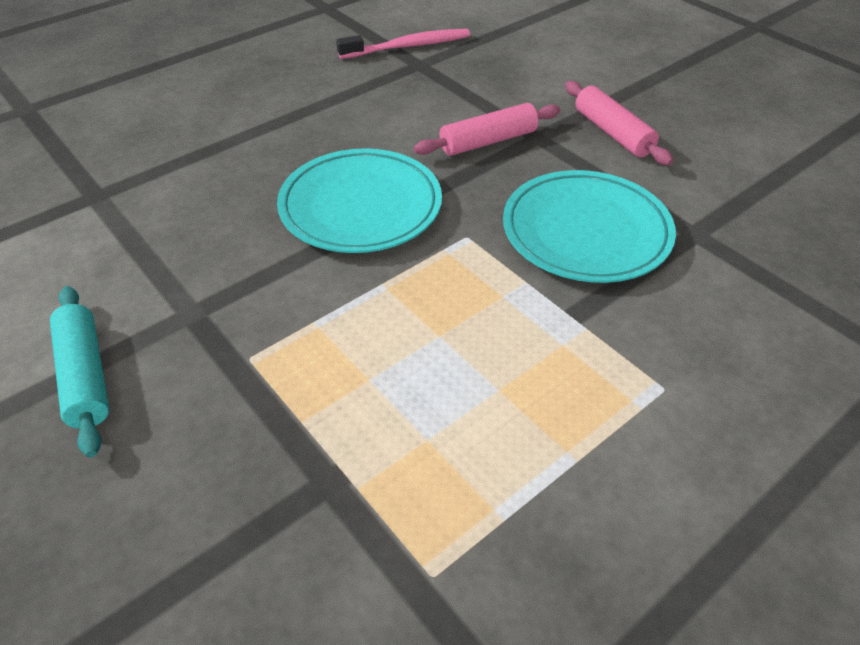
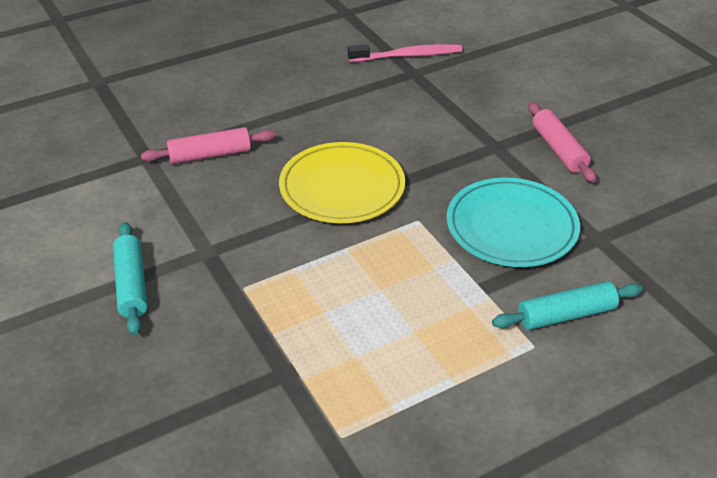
camera: 10 degrees right, 5 degrees down
turquoise plate [277,148,442,253] -> yellow plate [279,142,405,223]
pink rolling pin [414,103,560,156] -> pink rolling pin moved to [141,127,275,164]
none -> turquoise rolling pin [492,281,643,330]

